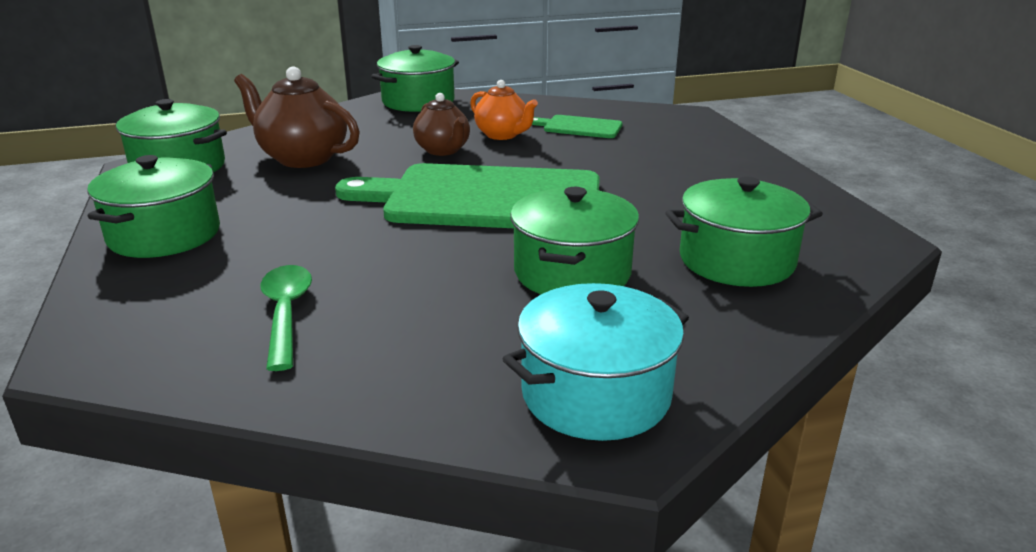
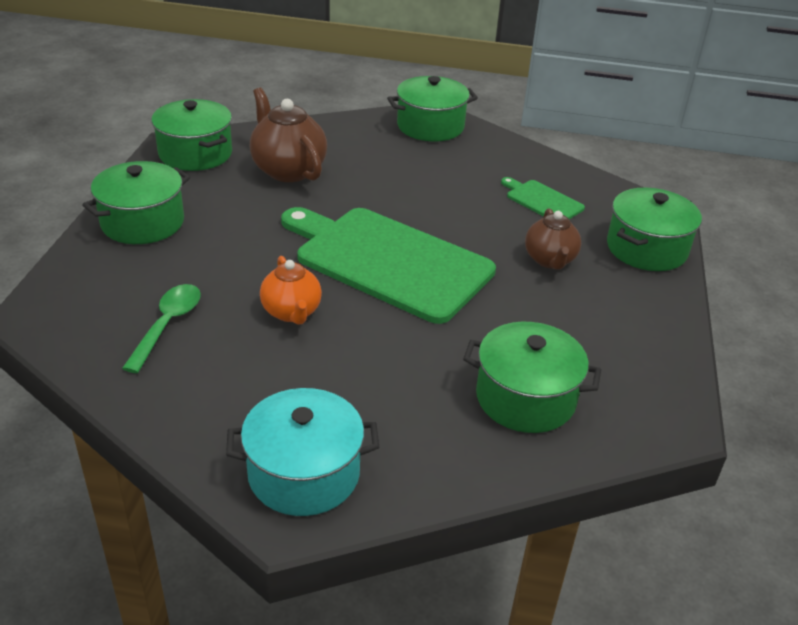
camera: 25 degrees right, 10 degrees up
brown teapot [413,93,470,156] -> brown teapot moved to [525,208,581,270]
orange teapot [470,80,538,140] -> orange teapot moved to [260,256,322,325]
green pot [510,187,639,294] -> green pot moved to [607,188,702,271]

